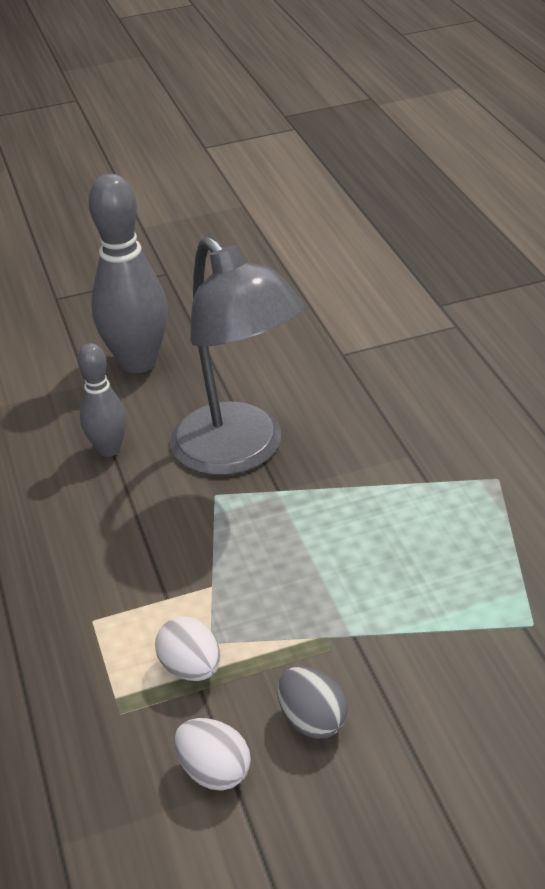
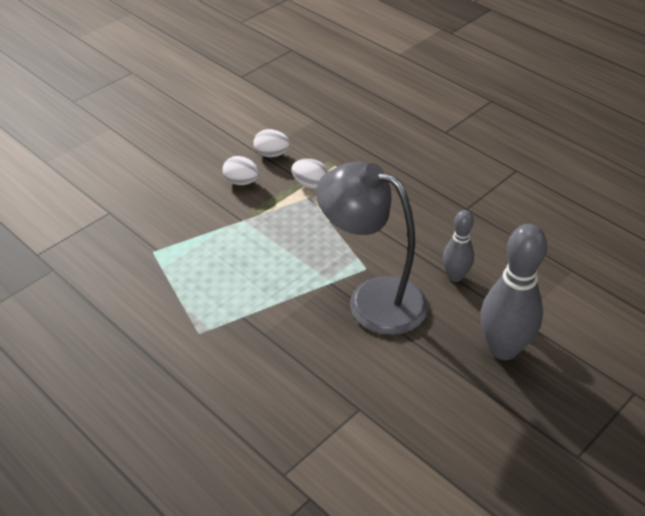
camera: 150 degrees right, 5 degrees up
grey egg [278,666,348,739] -> white egg [223,156,259,185]

